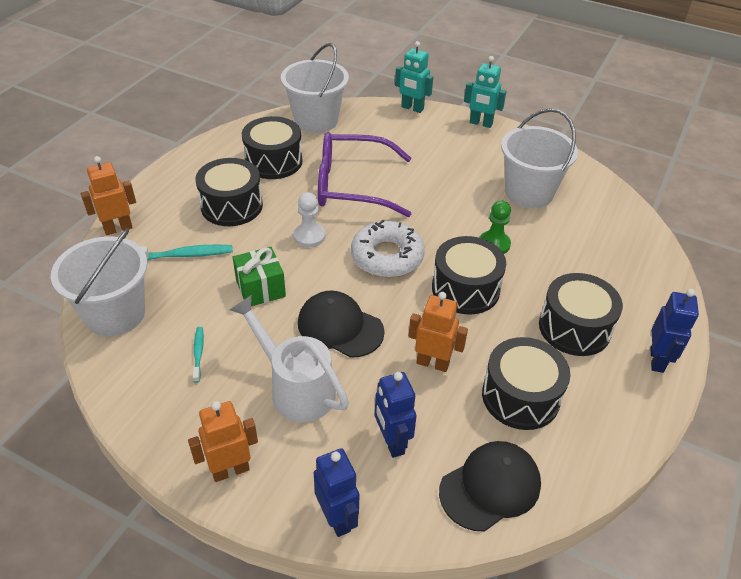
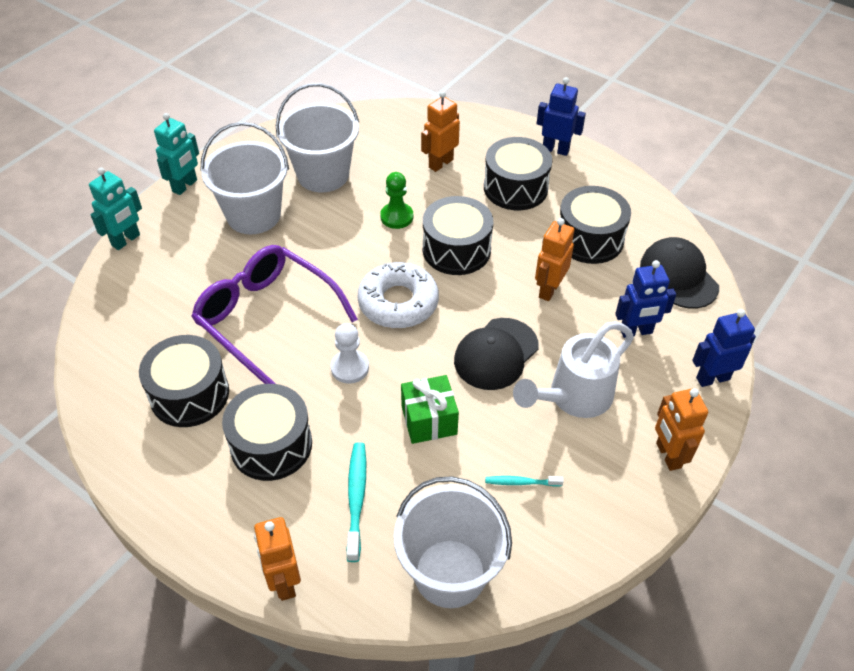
camera: 80 degrees left, 5 degrees up
white bucket [281,43,349,133] -> white bucket moved to [201,122,289,234]
purple glasses [318,132,411,217] -> purple glasses turned 120 degrees clockwise [191,245,358,384]
none -> orange robot [421,91,460,172]

